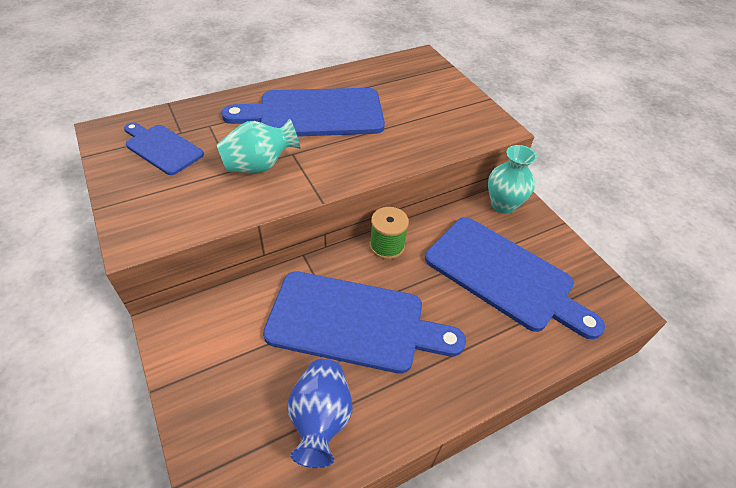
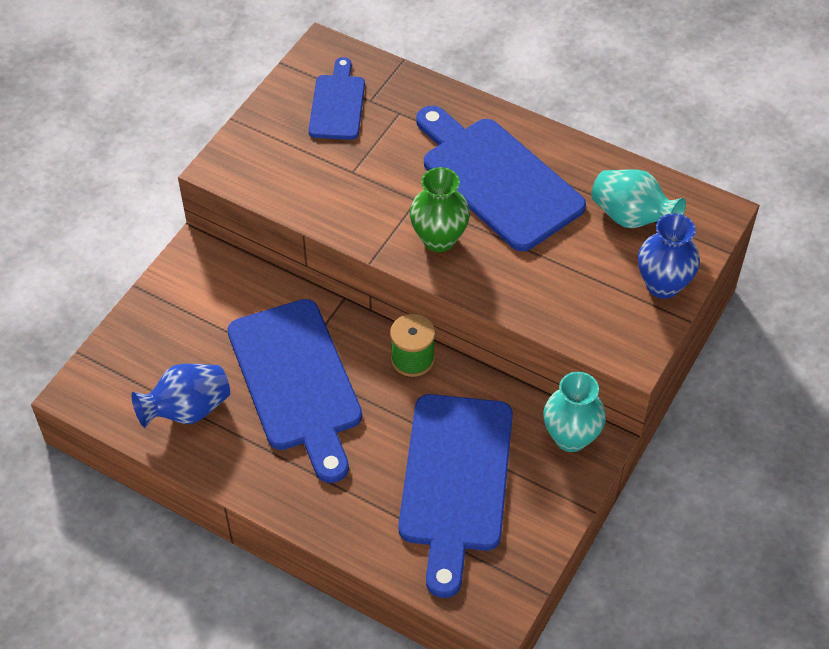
camera: 60 degrees right, 5 degrees up
turquoise vase [217,119,301,173] -> turquoise vase moved to [591,170,686,228]
none -> green vase [410,167,470,252]
none -> blue vase [638,213,700,299]

